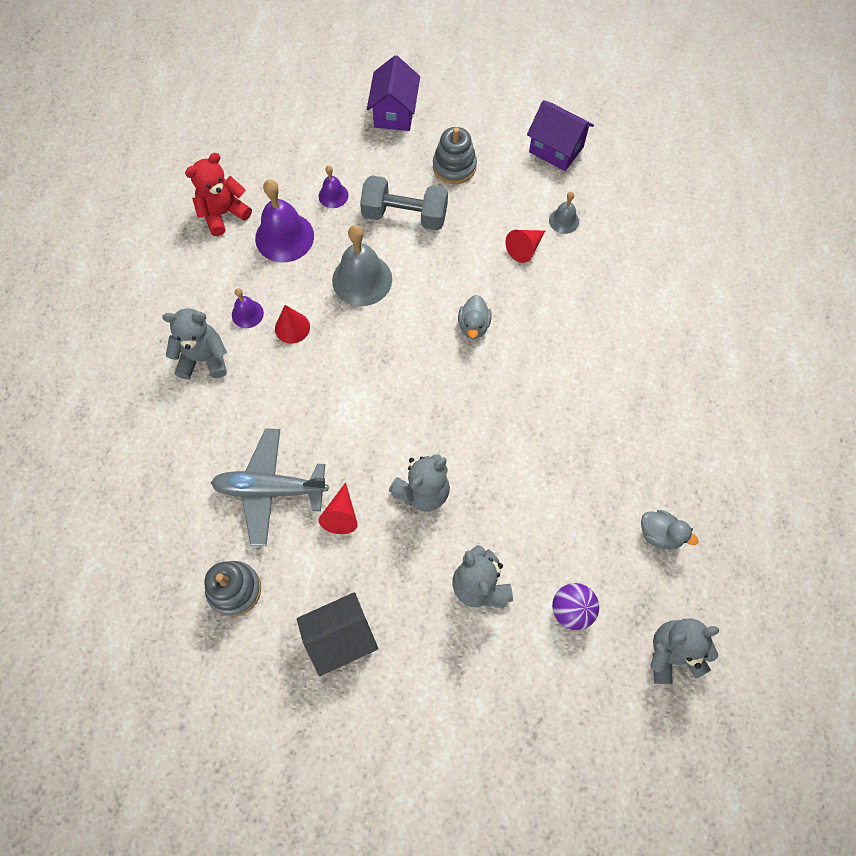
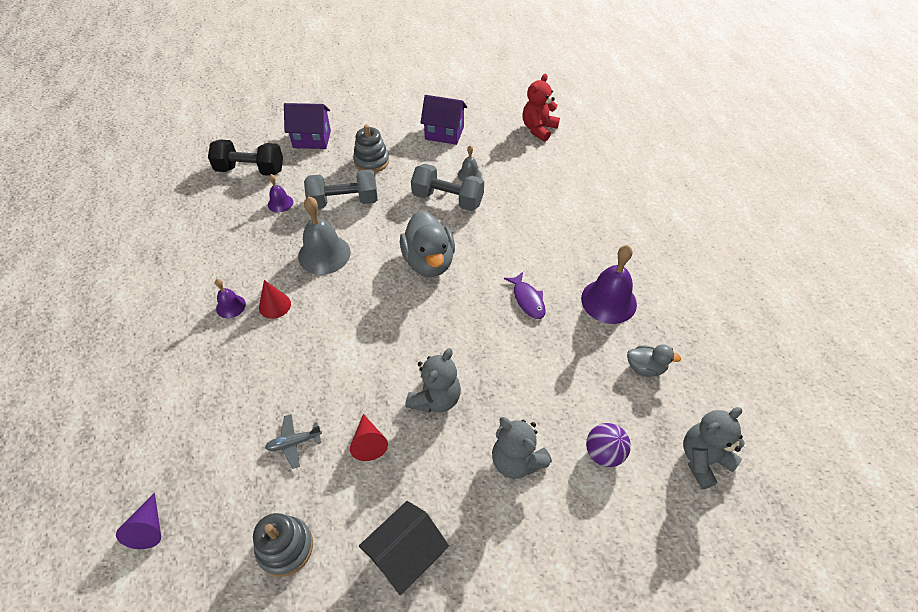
camera: 20 degrees left, 15 degrees down
grey teddy bear [162,308,227,380] -> none
red teddy bear [185,153,252,236] -> red teddy bear moved to [522,73,560,142]
grey plane [211,428,328,546] -> grey plane [265,414,322,469], size x0.50
purple bell [255,179,314,262] -> purple bell moved to [581,245,637,324]
purple house [367,55,420,131] -> purple house turned 75 degrees counterclockwise [284,103,331,149]
grey duck [458,295,491,339] -> grey duck [400,210,455,277], size x1.89
red cone [506,230,545,263] -> grey dumbbell [411,164,484,211]
none -> purple cone [116,493,161,549]
none -> black dumbbell [208,139,283,176]
none -> purple fish [504,272,545,319]

